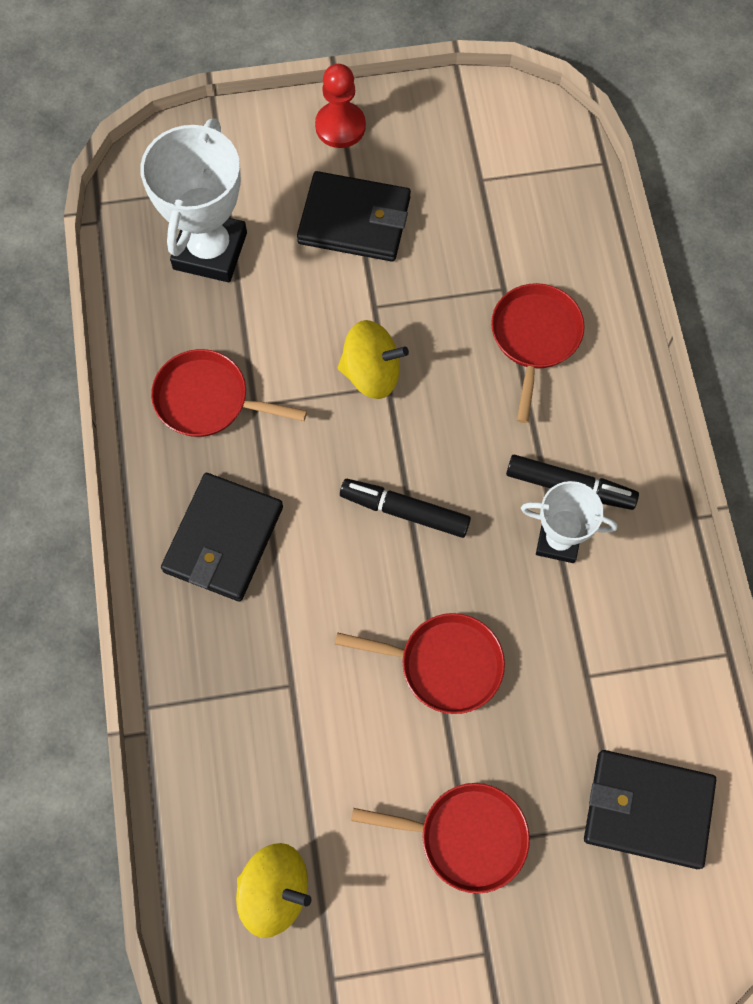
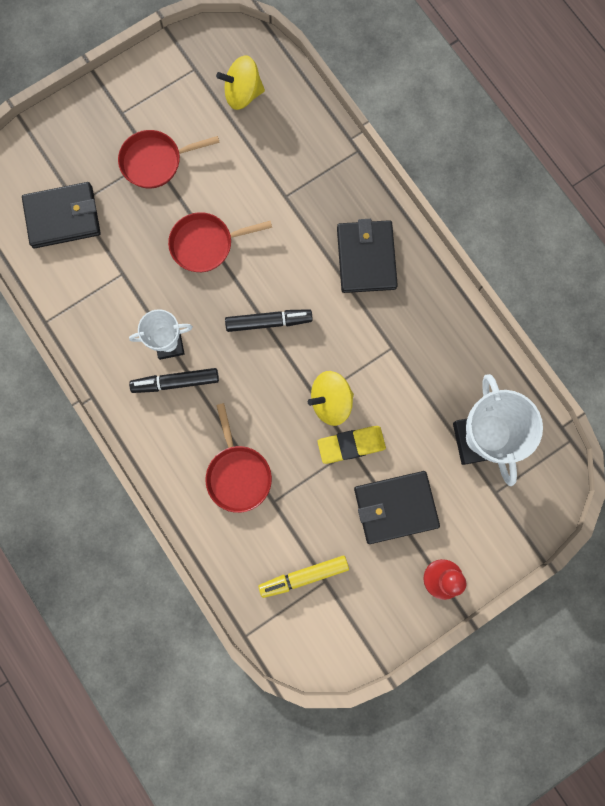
camera: 155 degrees right, 10 degrees up
red pan [151,349,307,437] -> none
none -> yellow marker [258,555,349,598]
none -> yellow eraser [317,426,386,464]

